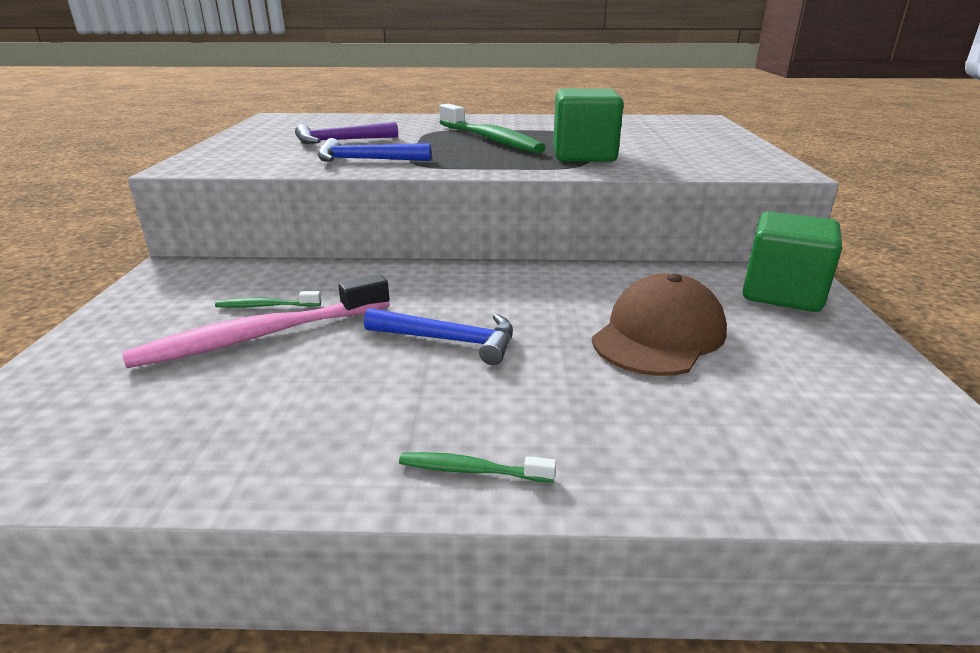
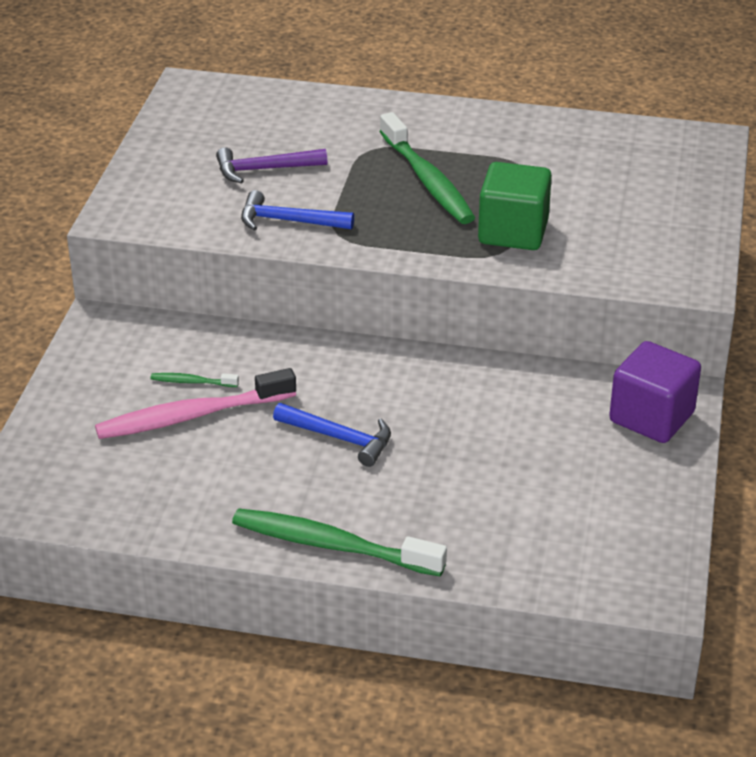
camera: 10 degrees right, 10 degrees up
green toothbrush [399,452,556,482] -> green toothbrush [232,509,447,576], size x2.25
brown cap [592,273,727,376] -> none
green cube [743,211,842,312] -> purple cube [609,341,701,443]

